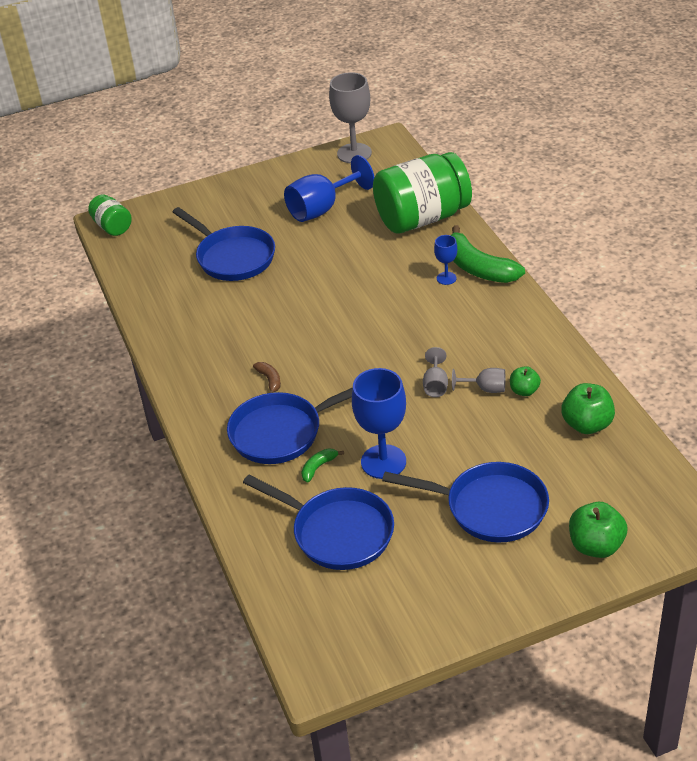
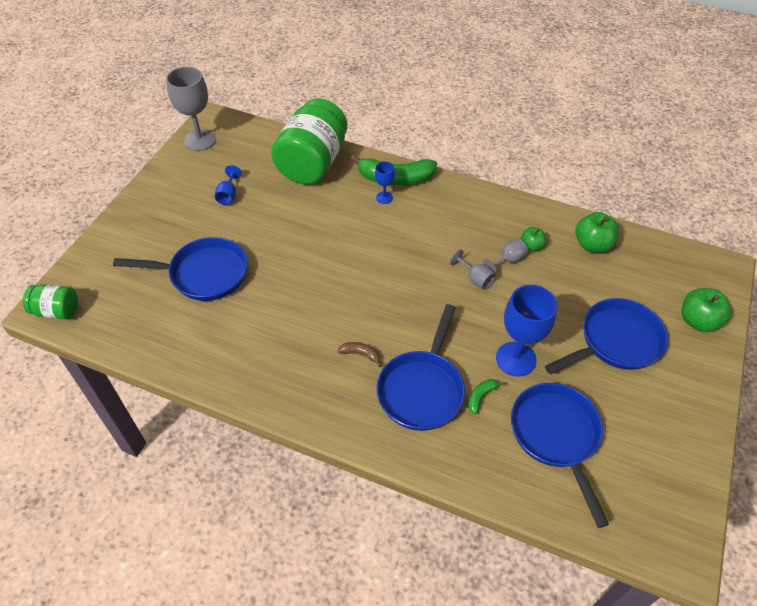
camera: 50 degrees left, 10 degrees up
blue pan [243,475,394,570] -> blue pan turned 90 degrees counterclockwise [511,383,609,528]
blue goblet [284,155,374,222] -> blue goblet [215,165,242,205], size x0.51
green banana [301,449,344,483] -> green banana turned 45 degrees clockwise [468,379,505,415]

